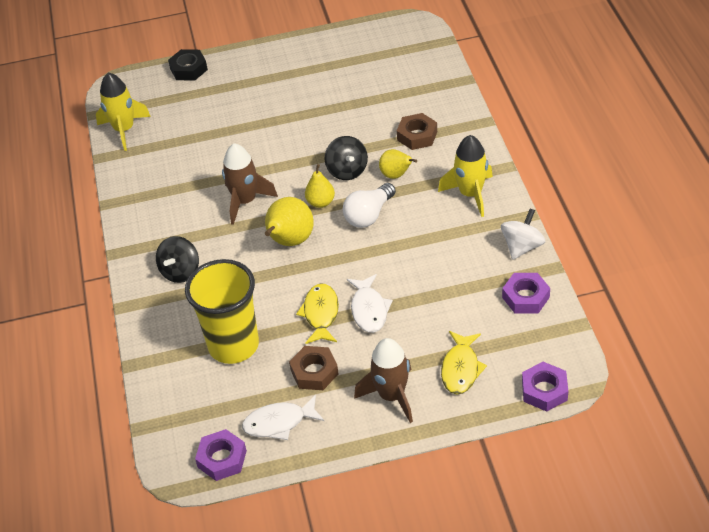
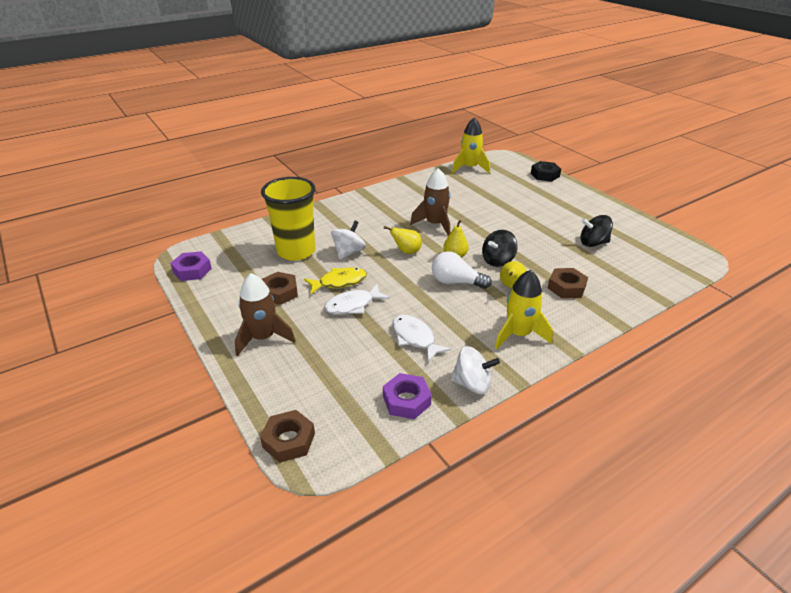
camera: 65 degrees right, 10 degrees down
black spinning top [156,236,199,283] -> black spinning top moved to [580,215,613,247]
white fish [242,394,324,440] -> white fish moved to [392,315,451,362]
yellow pear [265,197,314,246] -> yellow pear [384,226,422,254], size x0.63
yellow fish [441,331,487,394] -> none
purple nut [522,362,568,412] -> brown nut [260,410,315,463]
none -> white spinning top [331,220,366,259]

